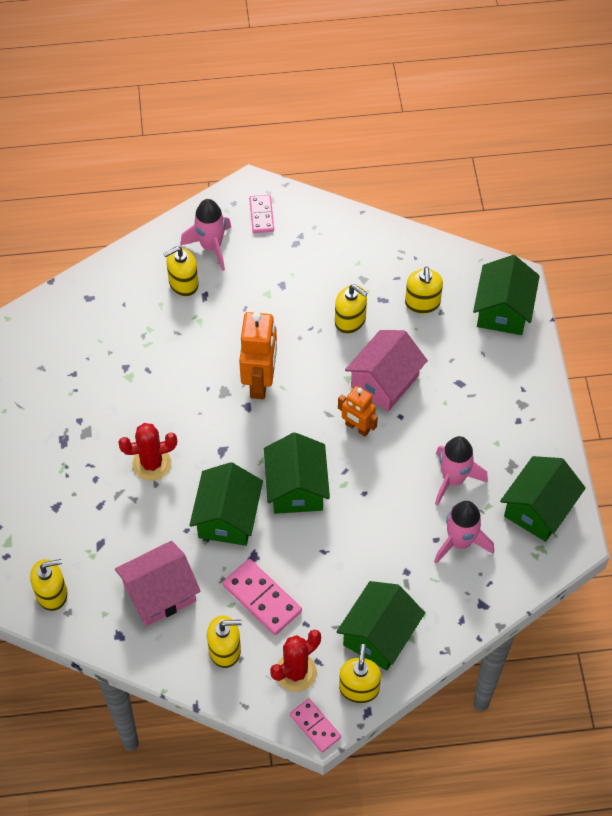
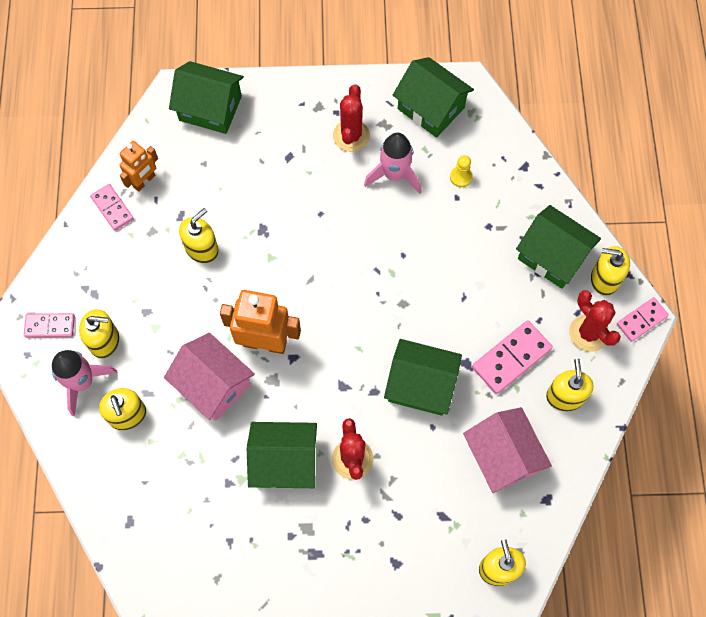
camera: 85 degrees left, 10 degrees up
green house [264,432,330,514] -> green house moved to [247,422,317,488]
orange robot [338,386,378,437] -> orange robot moved to [120,141,158,191]
pink house [345,330,428,411] -> pink house moved to [164,333,255,421]
yellow soap dispenser [405,267,443,314] -> yellow soap dispenser moved to [79,309,119,358]
pink rocket [434,501,494,564] -> yellow pawn [450,155,473,187]
none -> pink domino [90,184,134,231]
none -> red cactus [333,84,370,152]

